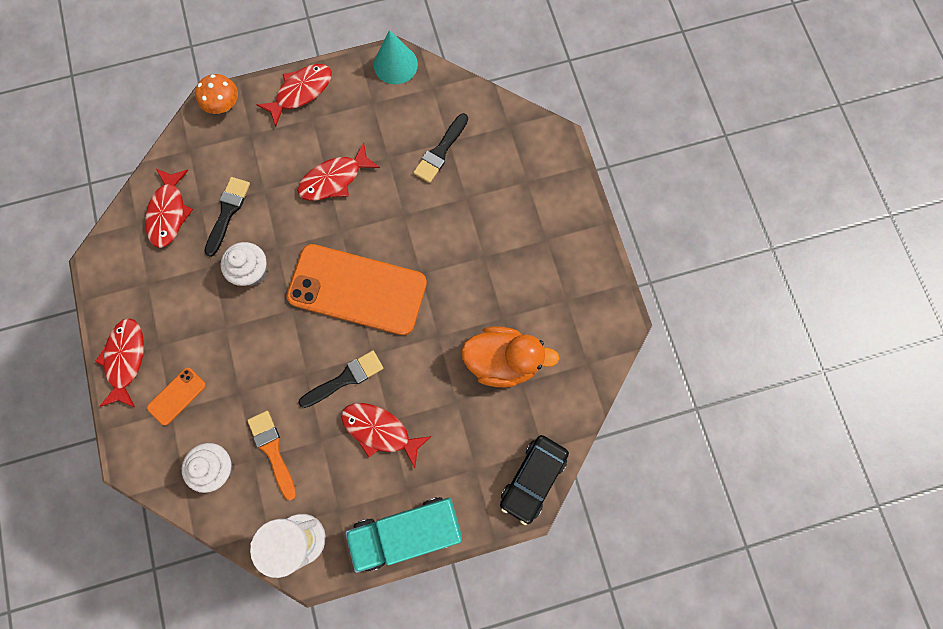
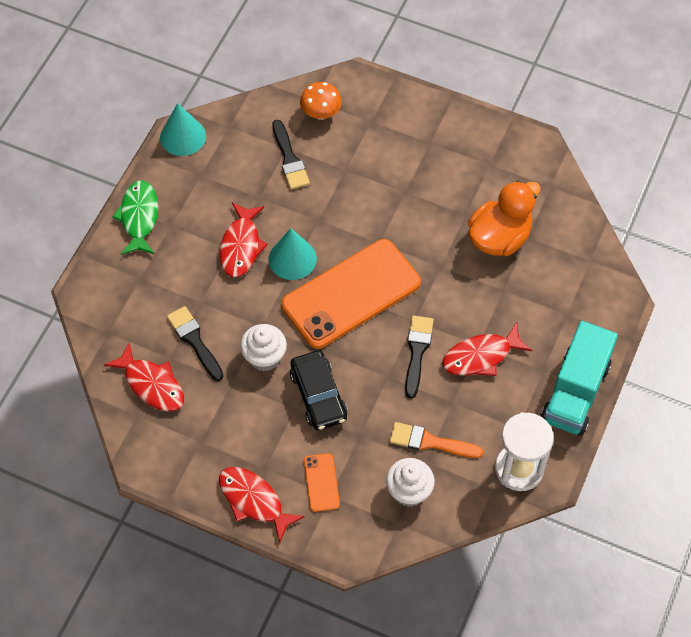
camera: 50 degrees left, 15 degrees down
orange mushroom [195,74,238,114] -> orange mushroom moved to [300,82,342,120]
red fish [256,64,332,126] -> green fish [112,180,158,255]
black car [500,435,569,525] -> black car moved to [290,350,348,430]
none -> turquoise cone [269,228,317,280]

